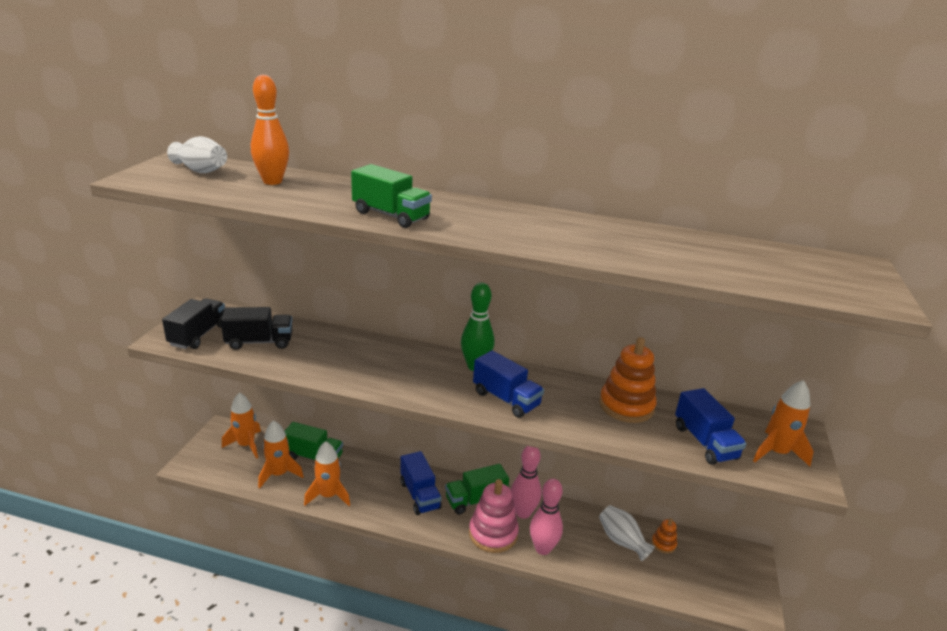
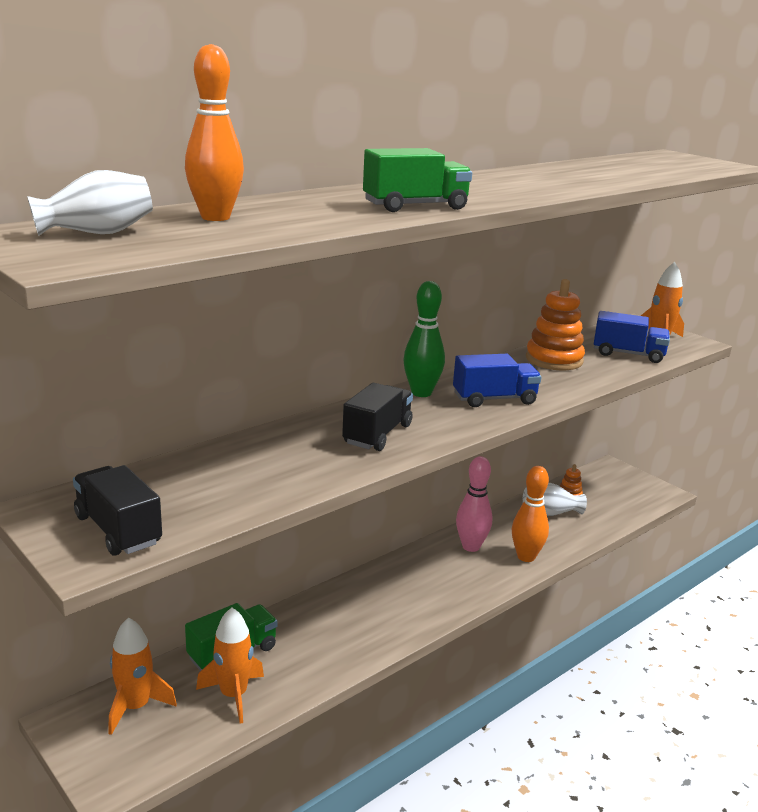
camera: 55 degrees left, 5 degrees down
black truck [220,307,292,350] -> black truck moved to [342,383,413,451]
orange rocket [304,441,350,506] -> none
blue truck [400,451,442,515] -> none
green truck [445,464,509,514] -> none
pink stacking toy [469,479,519,553] -> none
pink bowling pin [530,478,563,555] -> orange bowling pin [512,466,549,562]

